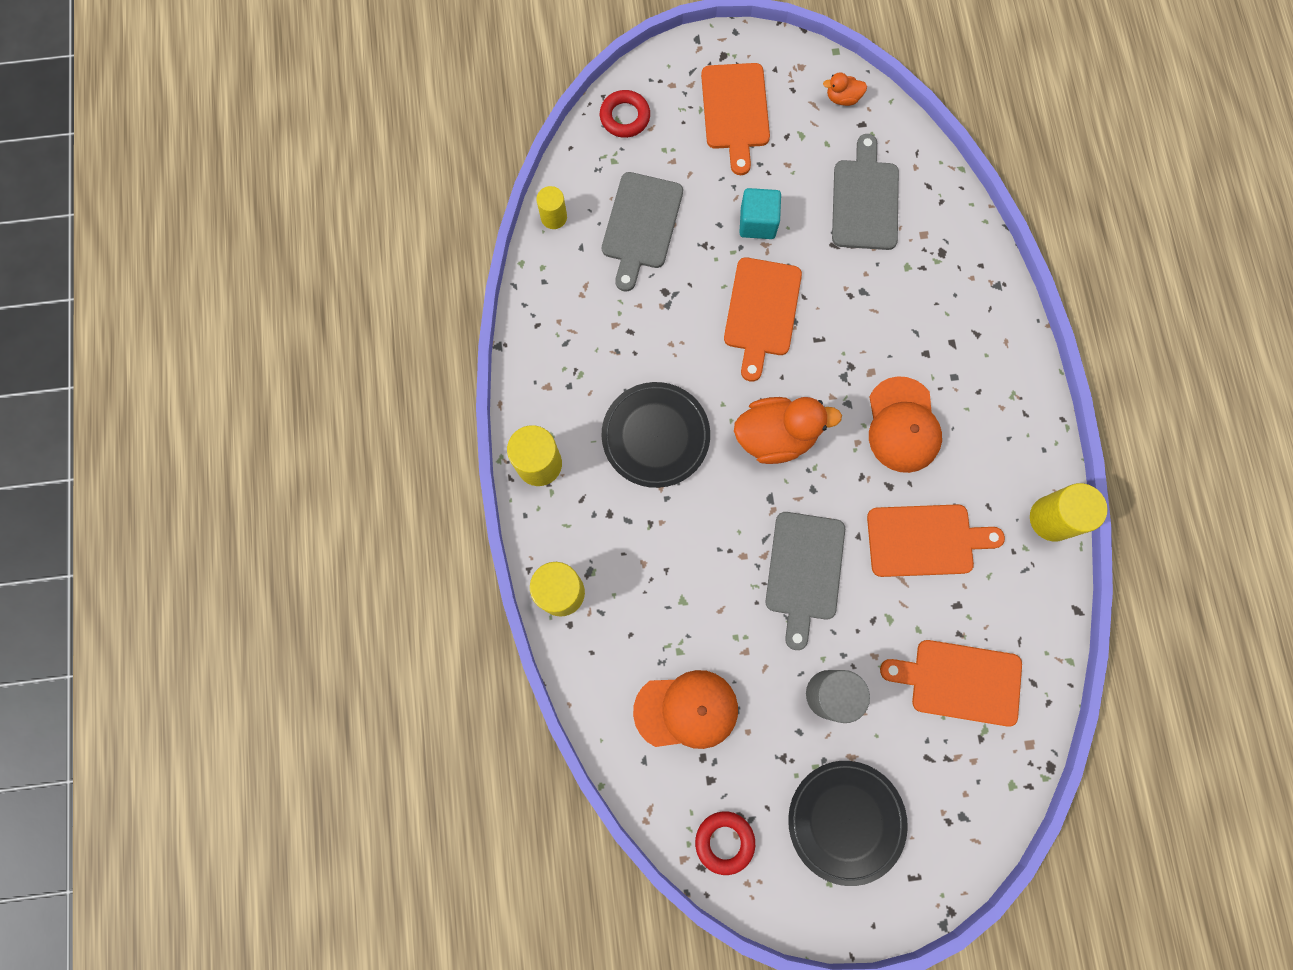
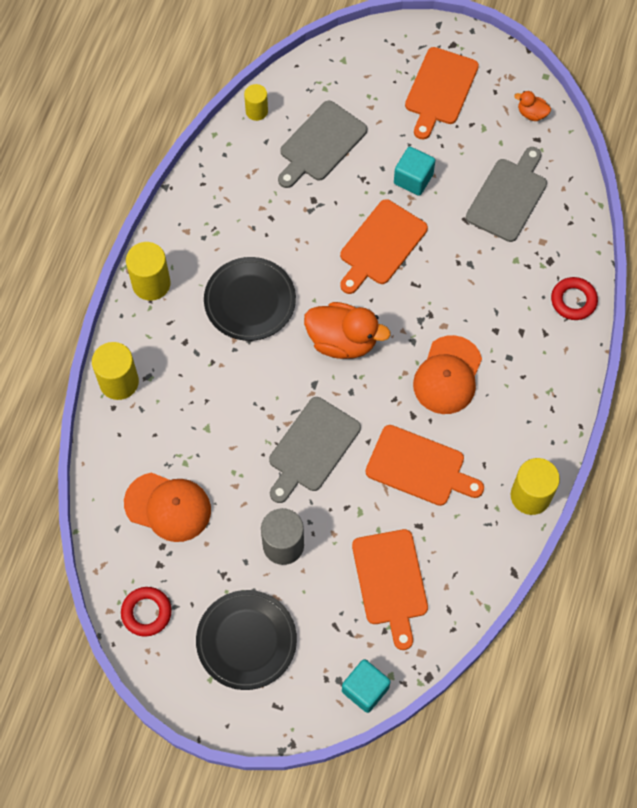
camera: 25 degrees right, 10 degrees down
red ring [600,90,650,138] -> red ring moved to [551,277,598,320]
orange cutting board [880,640,1022,727] -> orange cutting board turned 135 degrees counterclockwise [352,529,428,650]
none -> turquoise cube [342,659,391,713]

